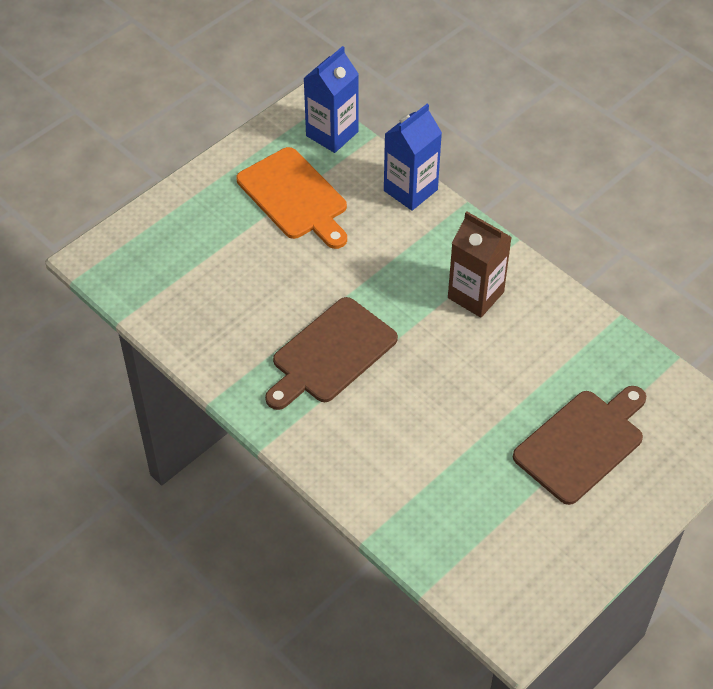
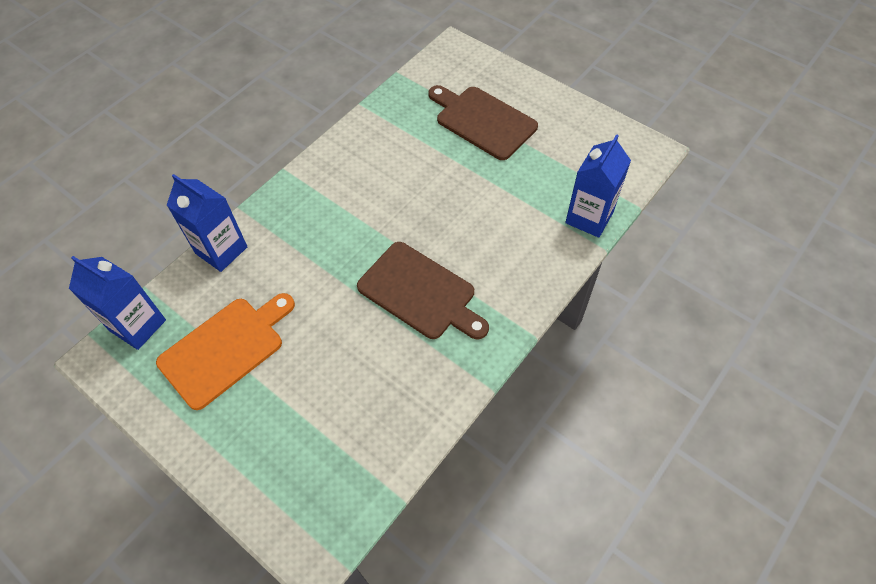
camera: 95 degrees left, 5 degrees up
brown carton [448,211,512,318] -> none
none -> blue carton [565,134,631,238]

